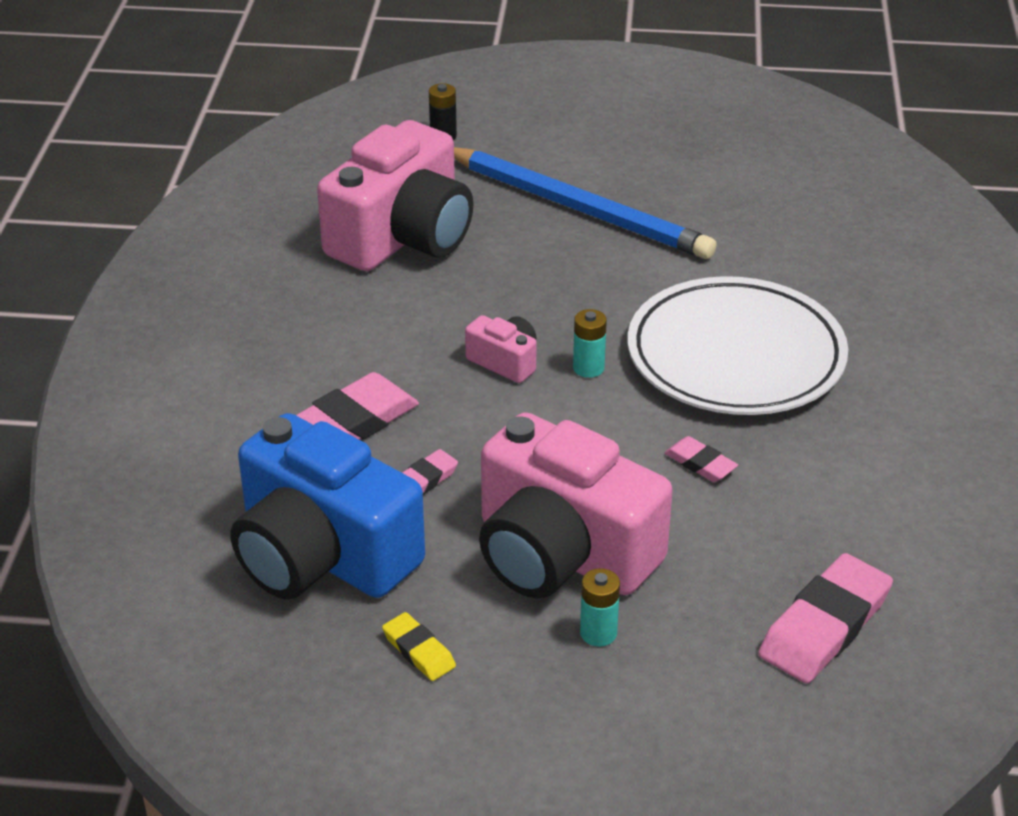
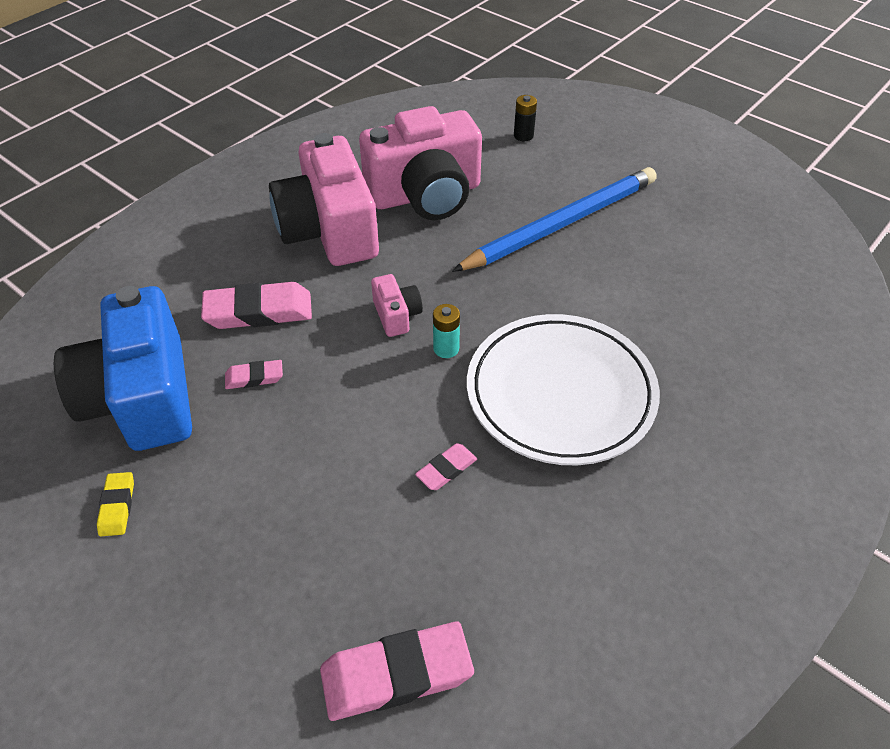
camera: 35 degrees right, 10 degrees up
blue pencil [454,147,717,259] -> blue pencil turned 105 degrees counterclockwise [452,167,657,272]
pink camera [479,412,673,599] -> pink camera moved to [269,133,379,266]
turquoise battery [580,568,620,647] -> none
pink eraser [664,436,738,482] -> pink eraser turned 60 degrees clockwise [415,443,477,490]

